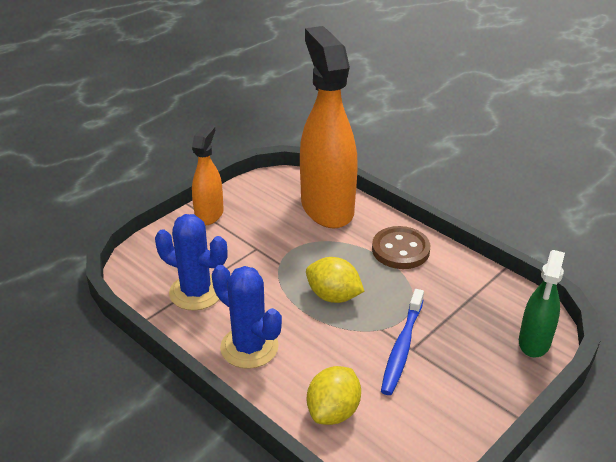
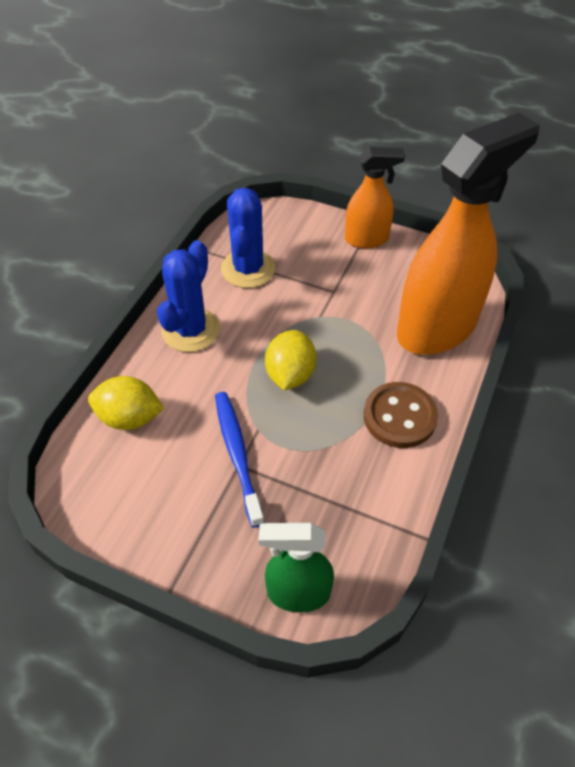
camera: 70 degrees right, 15 degrees up
blue toothbrush [381,289,424,395] -> blue toothbrush turned 75 degrees clockwise [215,392,264,528]

